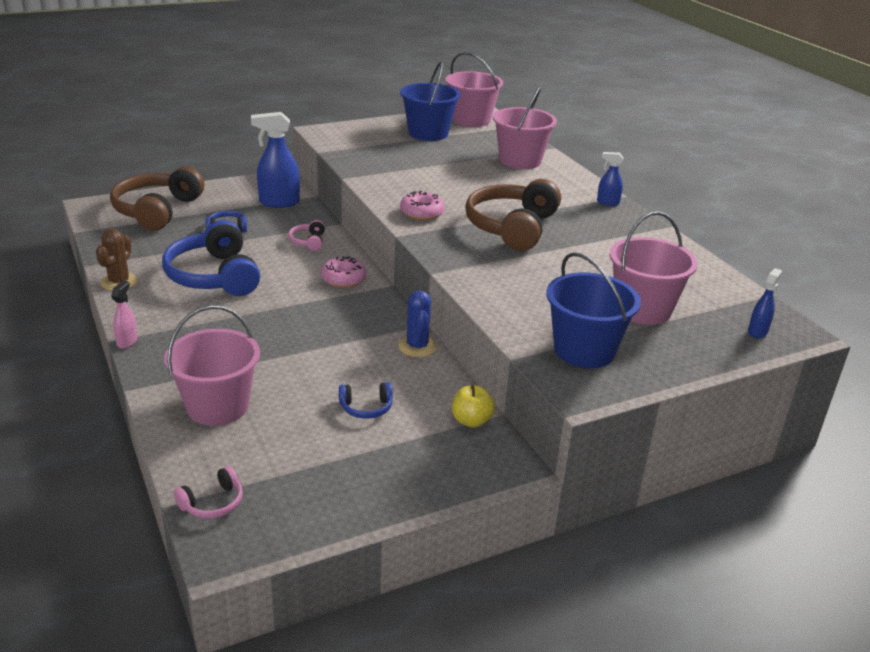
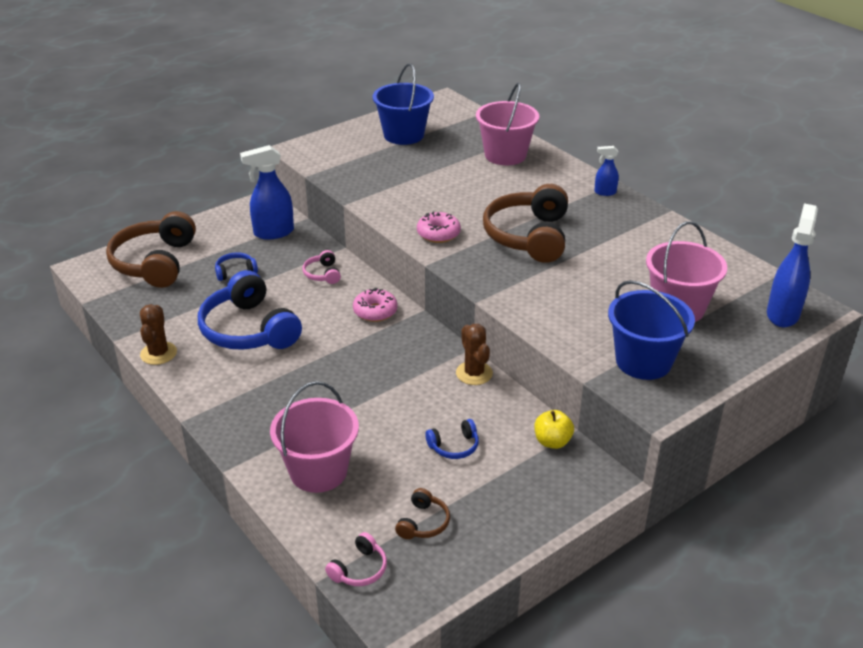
camera: 10 degrees left, 5 degrees up
pink spray bottle [111,281,138,349] -> none
blue cactus [398,290,437,357] -> brown cactus [456,324,493,385]
pink bucket [445,52,503,127] -> none
blue spray bottle [748,268,782,338] -> blue spray bottle [767,203,818,327], size x1.91
none -> brown headphones [395,488,450,539]

